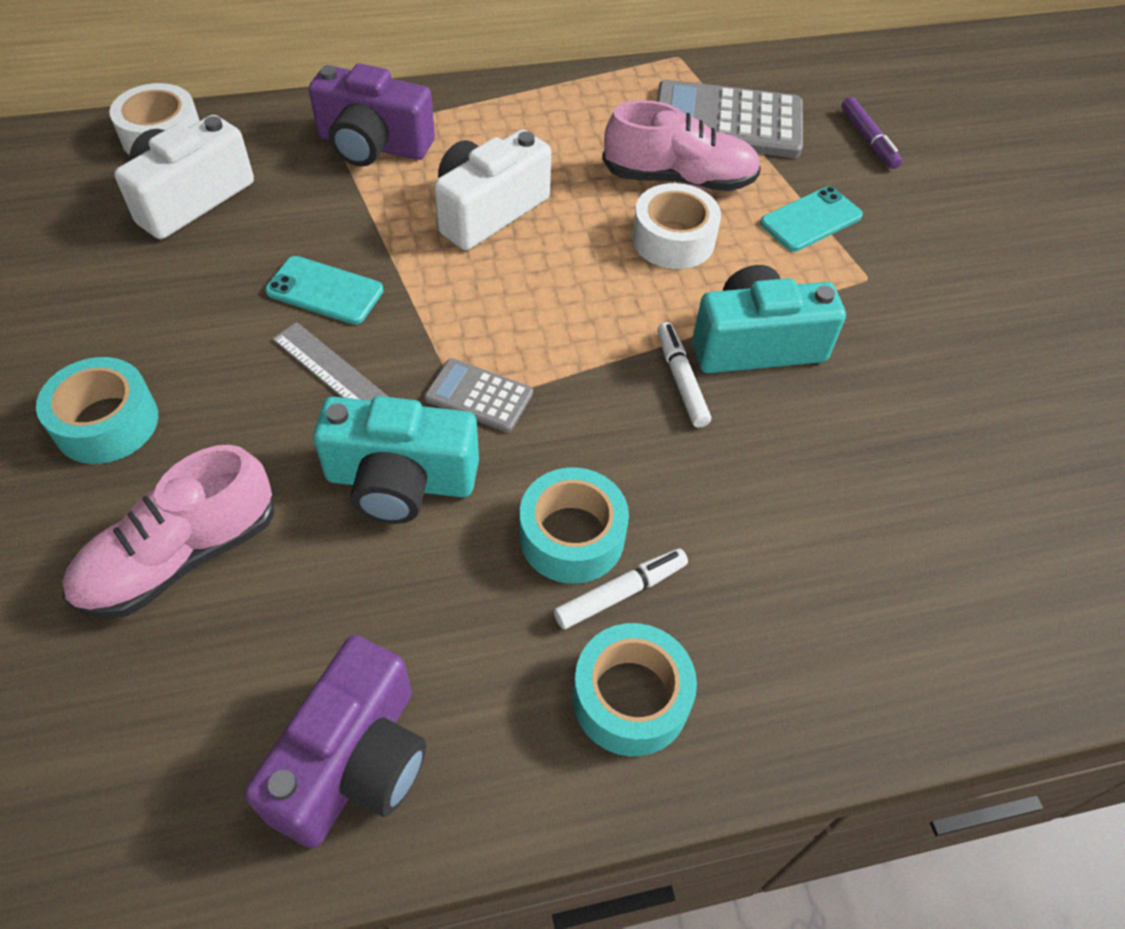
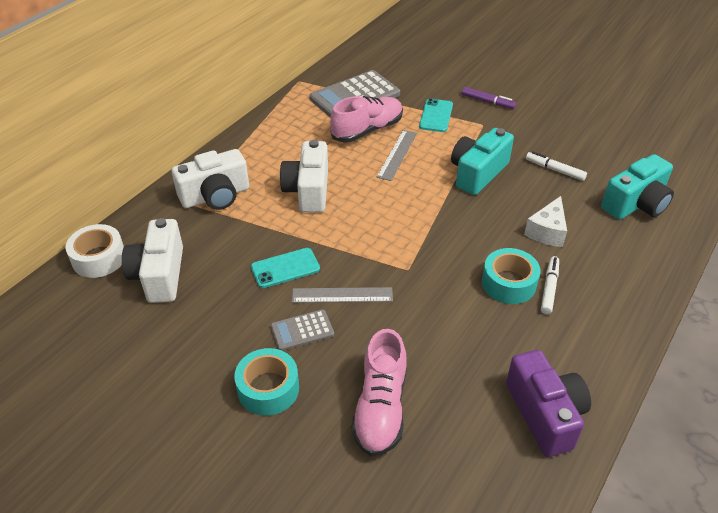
camera: 40 degrees left, 10 degrees down
purple camera [309,63,435,166] -> white camera [172,149,249,210]
turquoise camera [313,396,479,524] -> turquoise camera moved to [601,154,674,220]
grey calculator [425,358,533,432] -> grey calculator moved to [271,309,334,351]
turquoise tape [573,623,697,756] -> none
white tape [632,183,721,269] -> grey ruler [377,130,417,181]
white marker [657,322,711,427] -> white marker moved to [526,151,587,181]
purple marker [841,97,902,169] -> purple marker moved to [462,87,516,109]
none -> white cheese [524,196,567,247]

